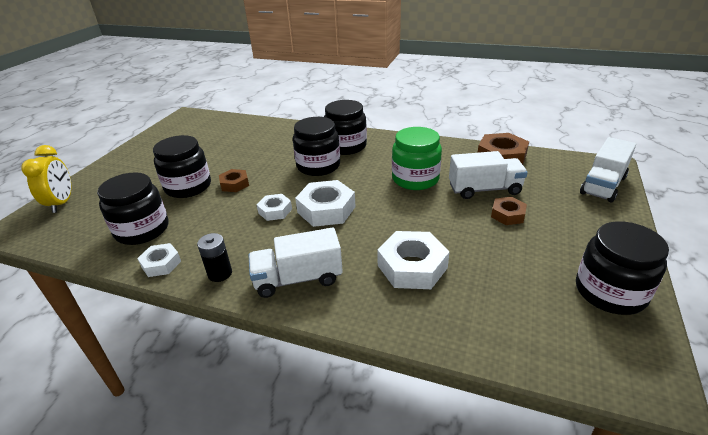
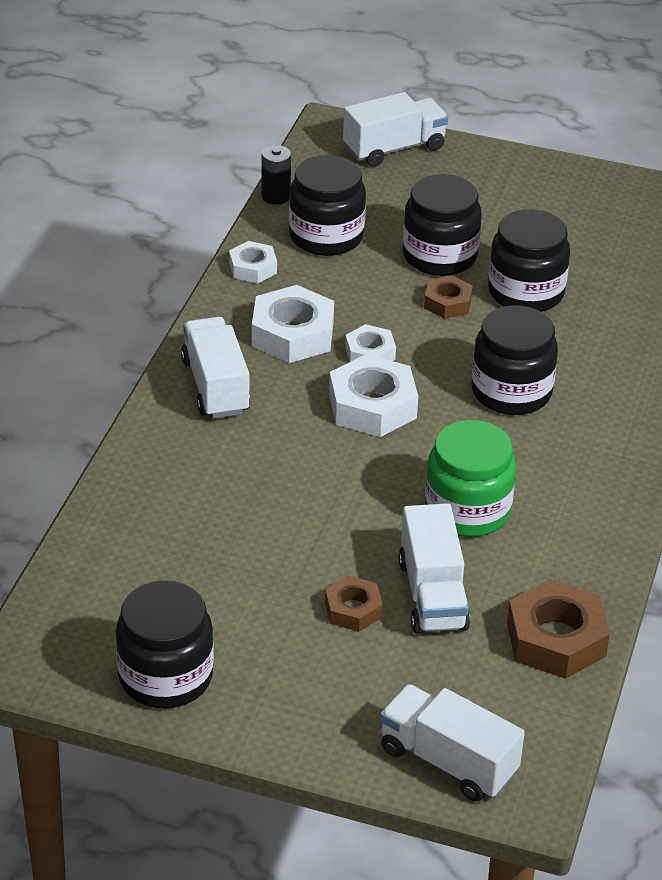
camera: 85 degrees right, 5 degrees up
yellow clock [21,145,71,213] -> white truck [343,92,448,167]
black battery [197,233,232,282] -> black battery moved to [261,145,291,205]
black jar [324,100,367,155] -> black jar moved to [488,209,570,312]
white nut [377,231,449,289] -> white nut moved to [252,285,334,363]

